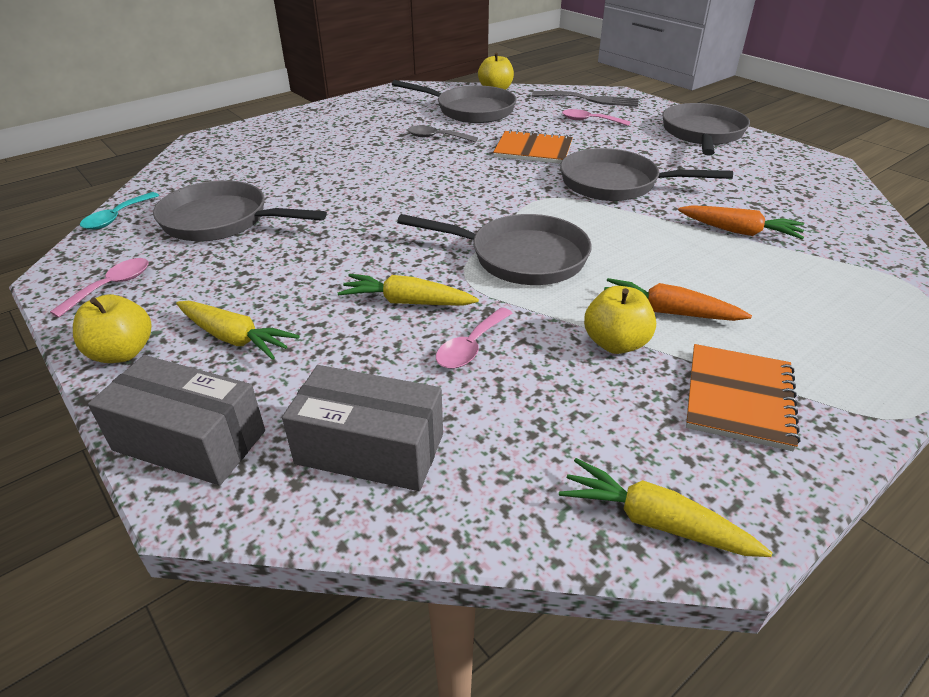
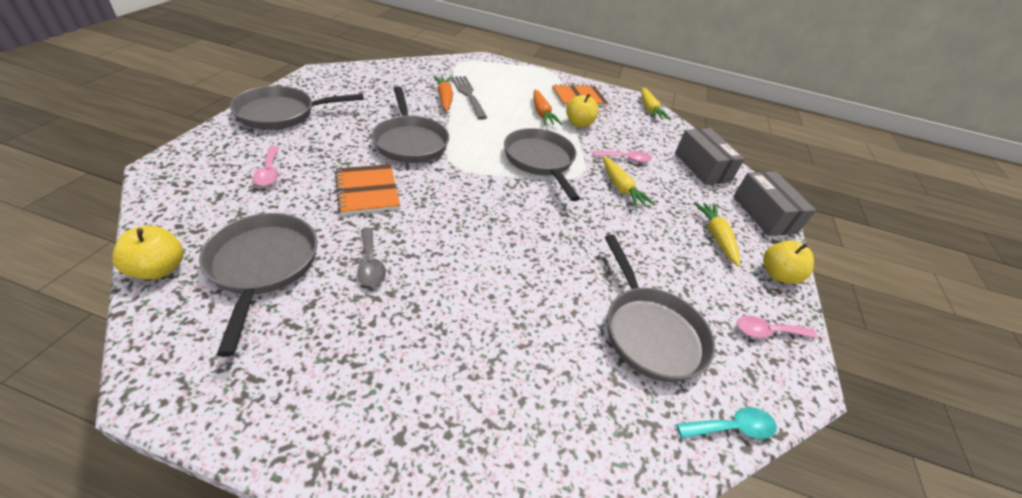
camera: 130 degrees left, 5 degrees up
grey fork [532,91,639,107] -> grey fork moved to [451,76,487,119]

